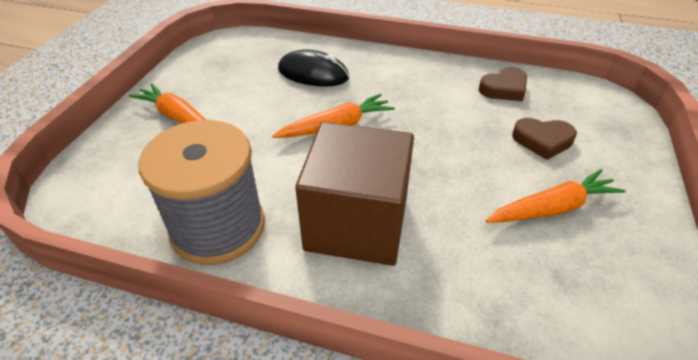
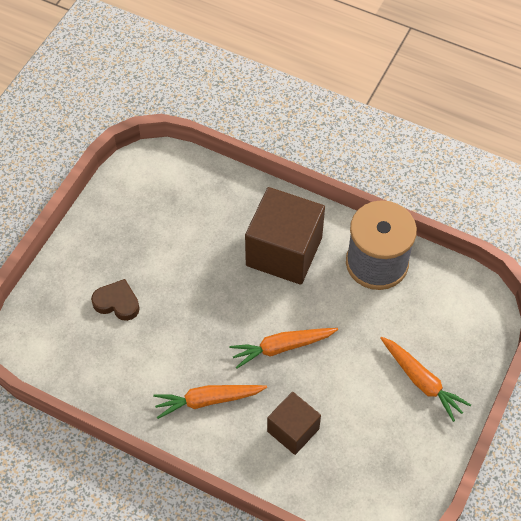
camera: 170 degrees left, 15 degrees up
black mouse [278,50,349,87] -> brown cube [267,392,321,455]
brown heart [479,67,527,101] -> none
orange carrot [486,169,626,223] -> orange carrot moved to [153,385,267,419]

